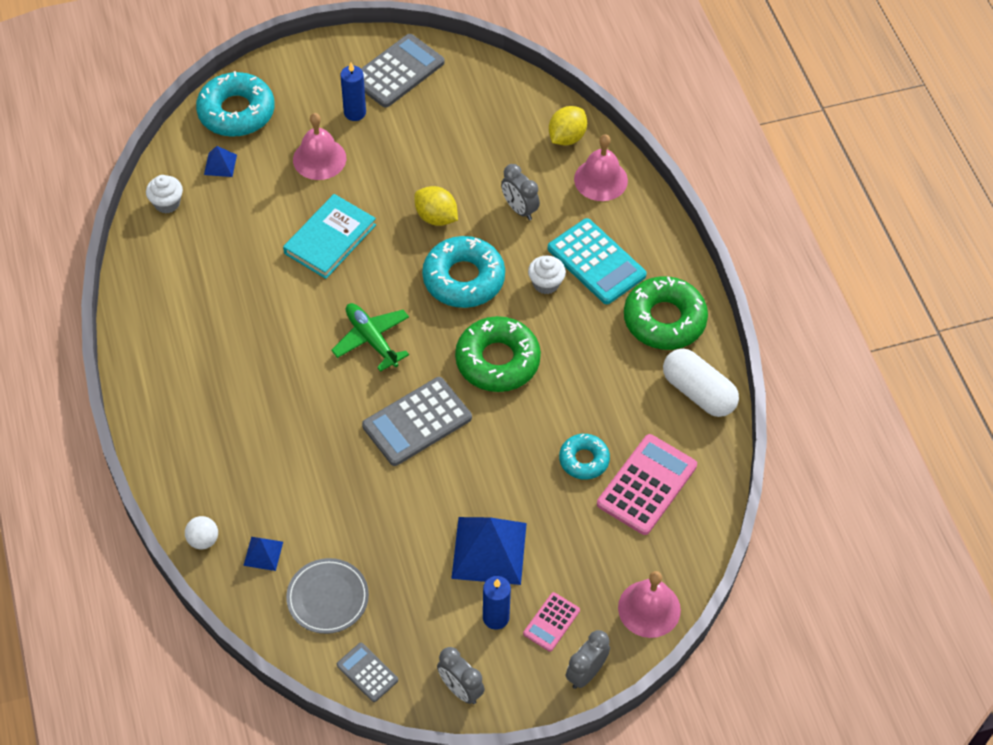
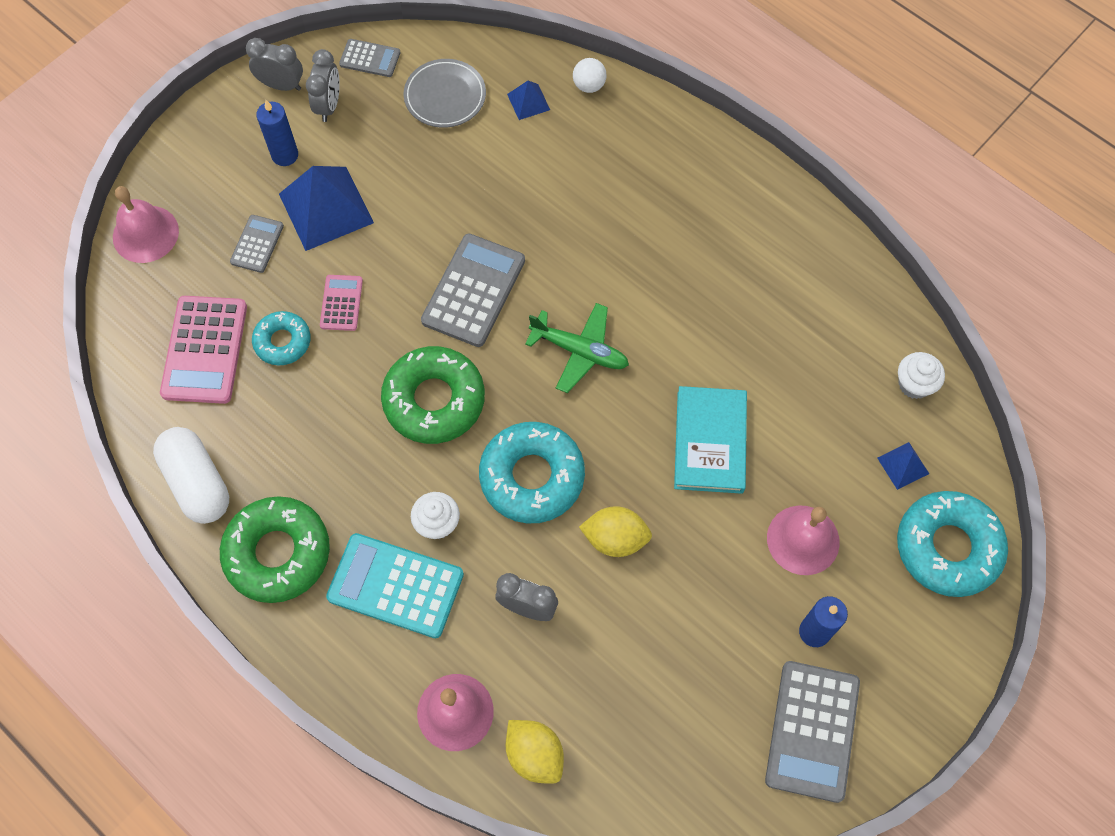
camera: 150 degrees right, 10 degrees up
pink calculator [523,592,580,652] -> pink calculator moved to [320,275,363,331]
yellow lemon [549,106,587,146] -> yellow lemon turned 45 degrees counterclockwise [505,720,564,784]
grey clock [566,630,610,689] -> grey clock moved to [306,49,340,122]
white capsule [663,349,739,417] -> white capsule turned 45 degrees clockwise [153,427,229,524]
none -> grey calculator [230,215,284,273]

